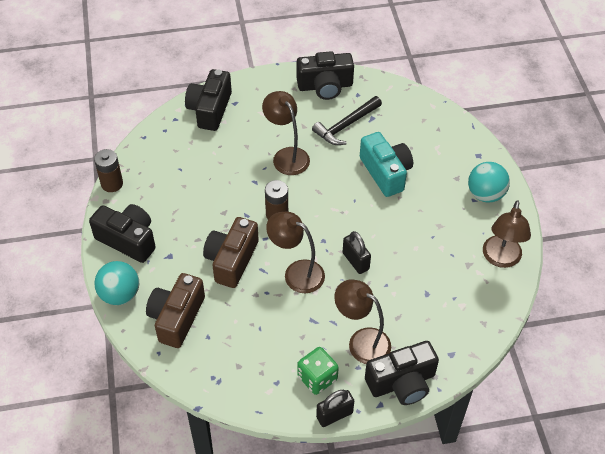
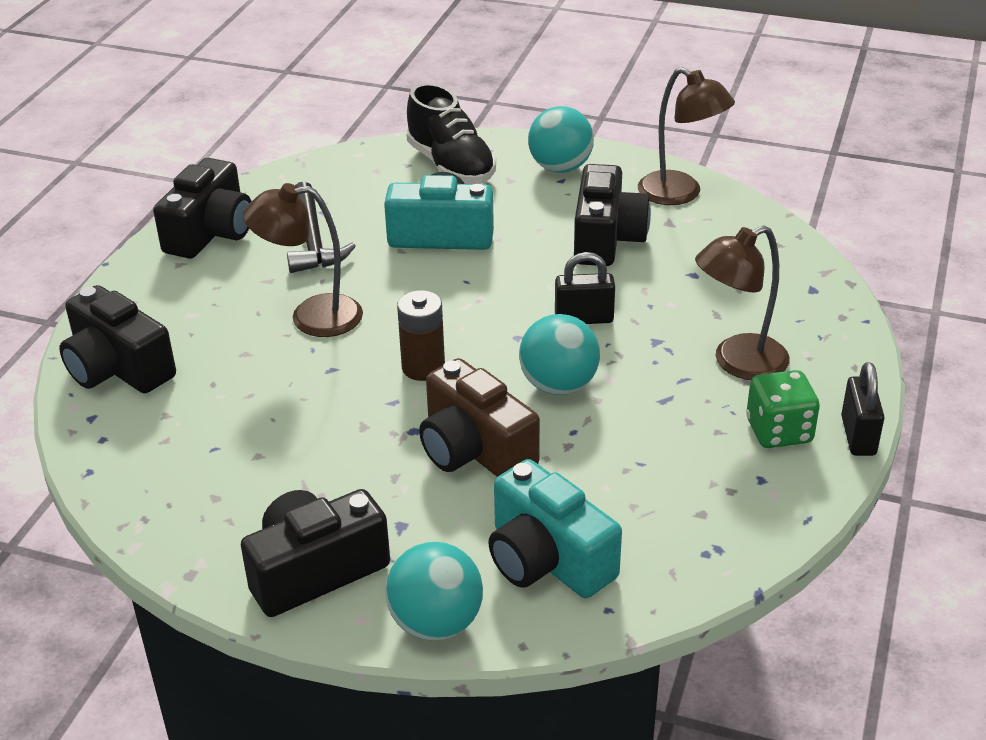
camera: 60 degrees left, 15 degrees down
brown battery [94,149,123,192] -> none
brown camera [146,273,205,348] -> turquoise camera [488,459,622,598]
brown lamp [266,212,325,293] -> turquoise ball [519,314,600,395]
black camera [365,341,439,405] -> black camera moved to [574,164,651,266]
none -> black shoe [407,83,496,184]

